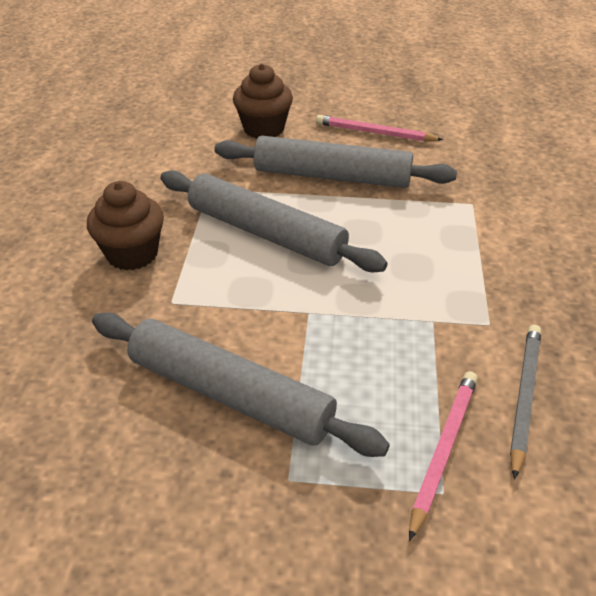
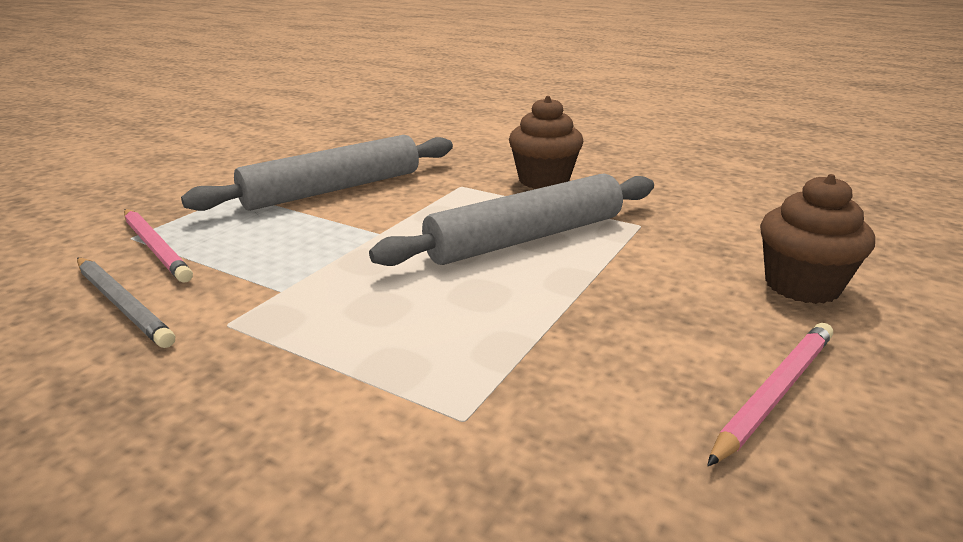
camera: 115 degrees right, 15 degrees down
grey rolling pin [214,136,457,188] -> none

